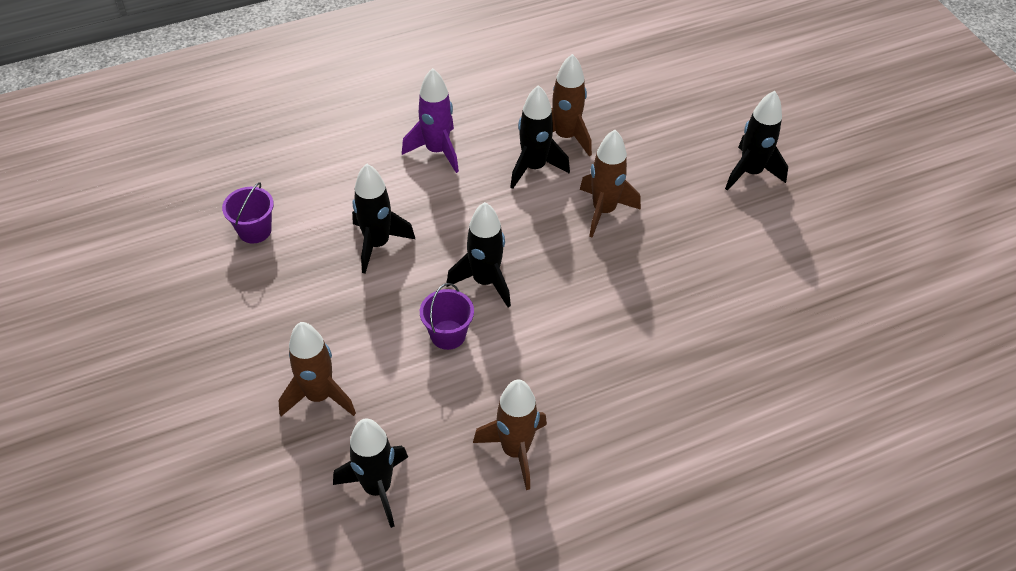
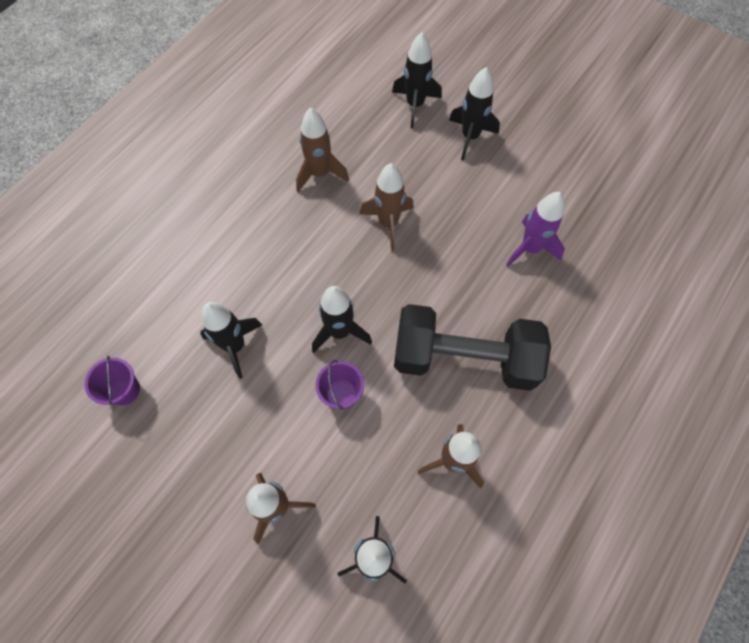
camera: 30 degrees left, 15 degrees up
purple rocket [402,68,459,173] -> purple rocket moved to [506,192,565,267]
black rocket [510,85,570,189] -> black rocket moved to [392,32,442,128]
none -> black dumbbell [394,304,551,391]

